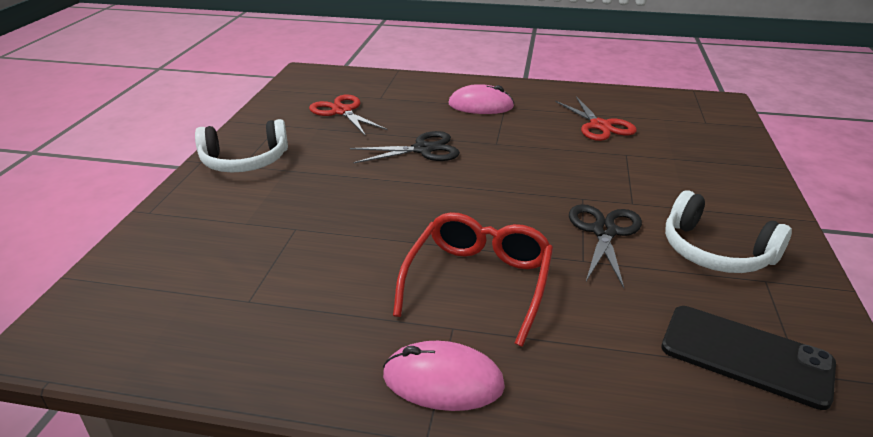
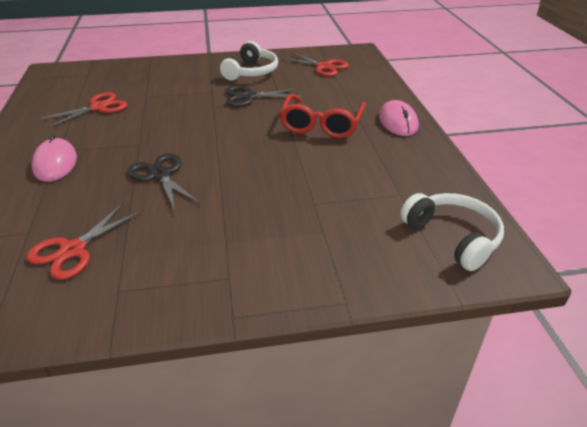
camera: 110 degrees left, 5 degrees up
white headphones [195,119,288,173] -> white headphones moved to [400,193,504,271]
red glasses [393,212,553,347] -> red glasses turned 75 degrees counterclockwise [280,94,366,138]
black phone [661,306,836,410] -> red scissors [281,52,349,76]

